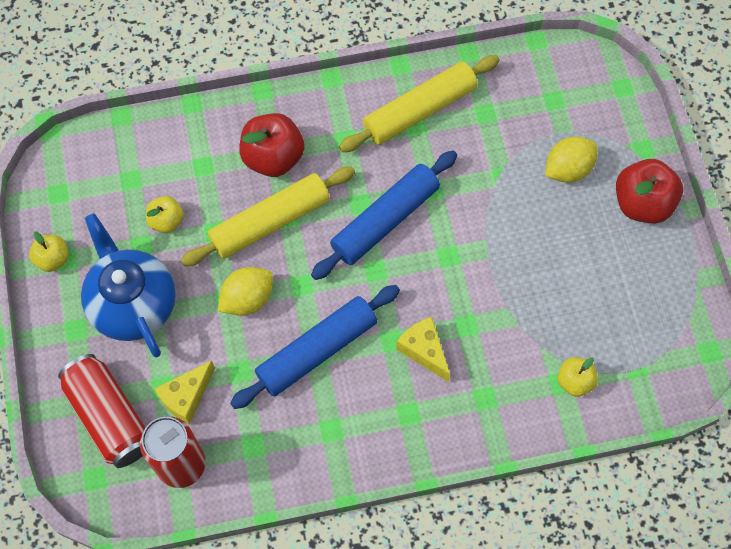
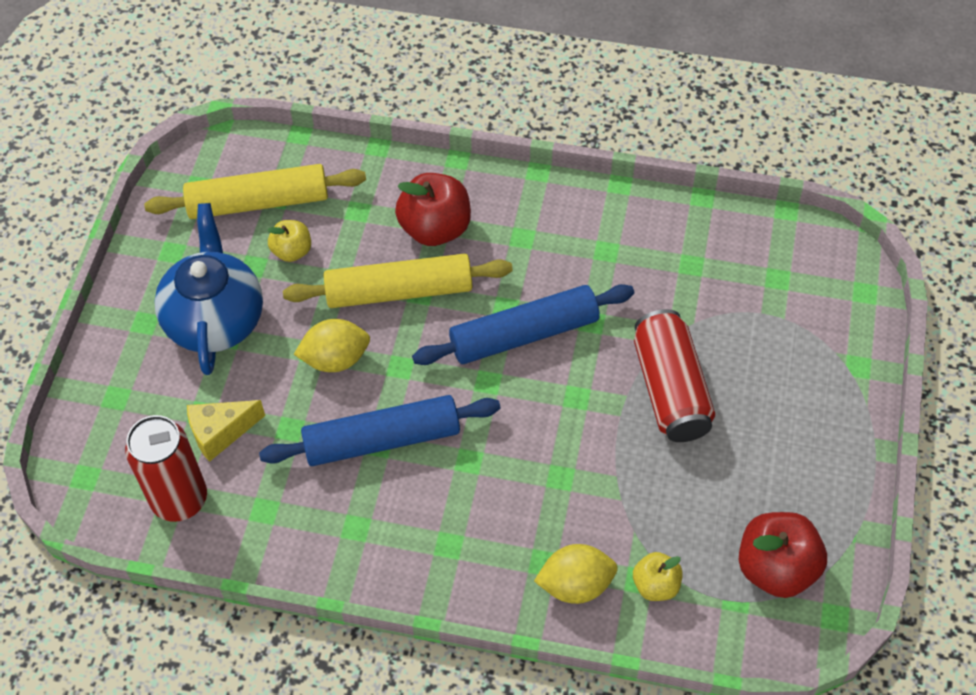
camera: 25 degrees right, 10 degrees down
yellow apple [29,231,68,272] -> none
red can [58,354,145,468] -> red can moved to [634,309,715,442]
yellow rolling pin [339,55,500,152] -> yellow rolling pin moved to [144,164,366,219]
yellow cheese [396,317,450,382] -> none
yellow lemon [545,137,598,183] -> yellow lemon moved to [534,544,618,604]
red apple [616,159,683,223] -> red apple moved to [739,512,827,598]

